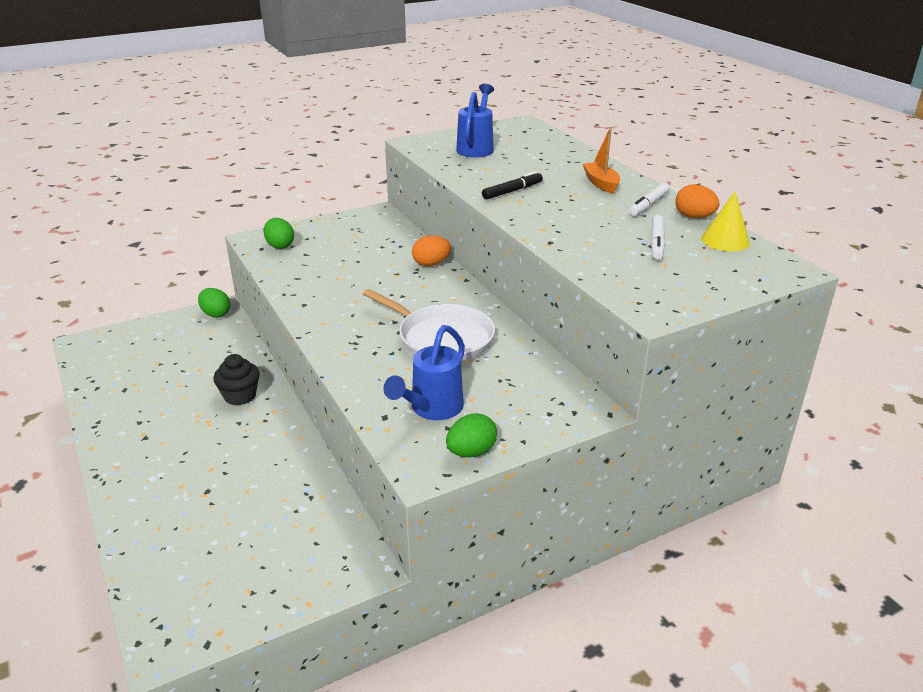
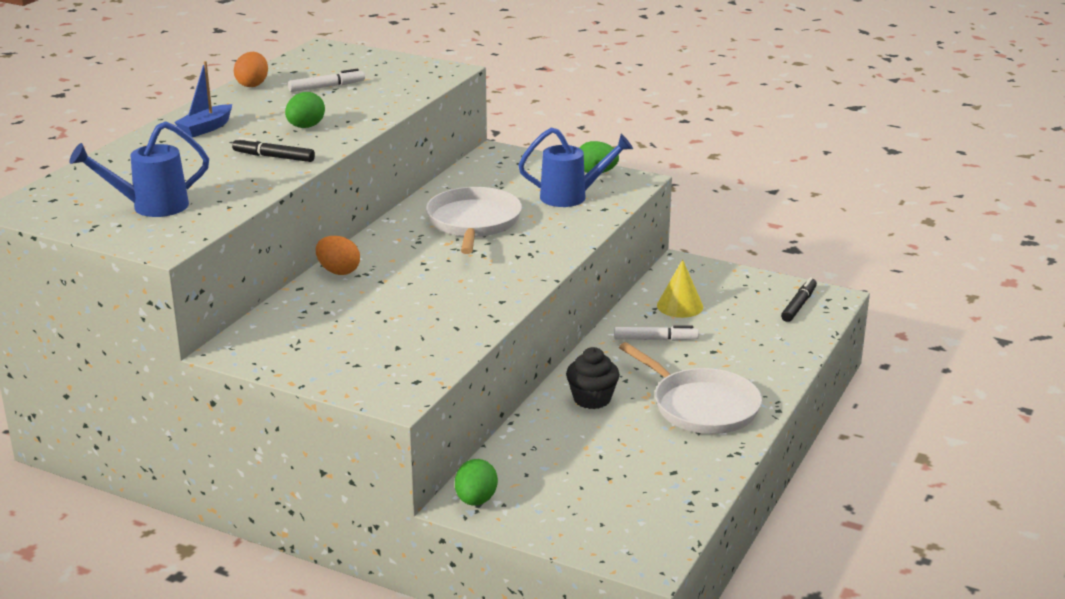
camera: 125 degrees left, 5 degrees down
green egg [264,218,294,249] -> green egg moved to [285,92,325,128]
orange boat [583,128,620,193] -> blue boat [174,61,232,137]
white marker [629,183,670,216] -> white marker moved to [614,325,699,341]
yellow cone [701,192,750,252] -> yellow cone moved to [657,260,703,318]
none -> white pan [619,342,762,434]
none -> black marker [781,277,817,322]

